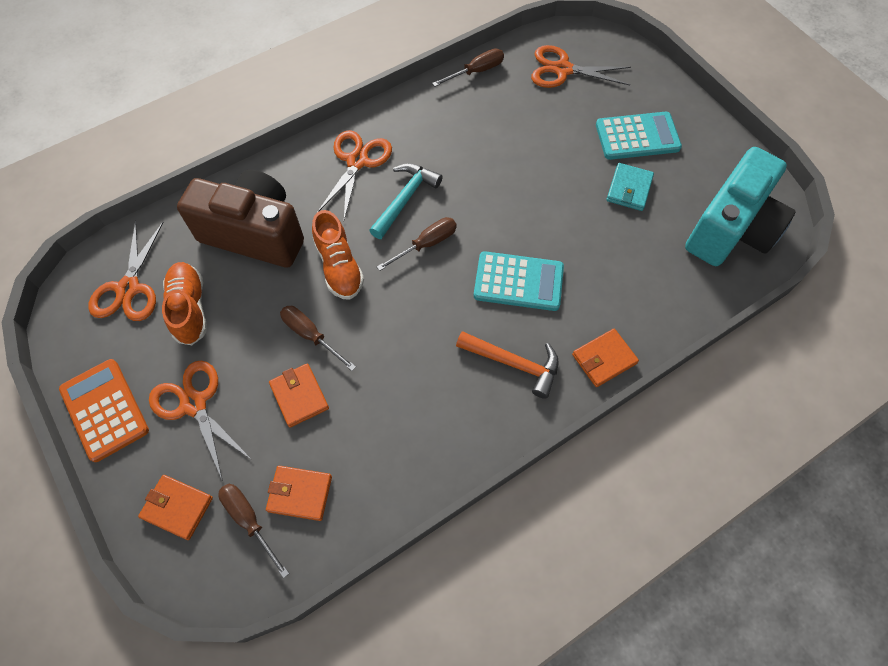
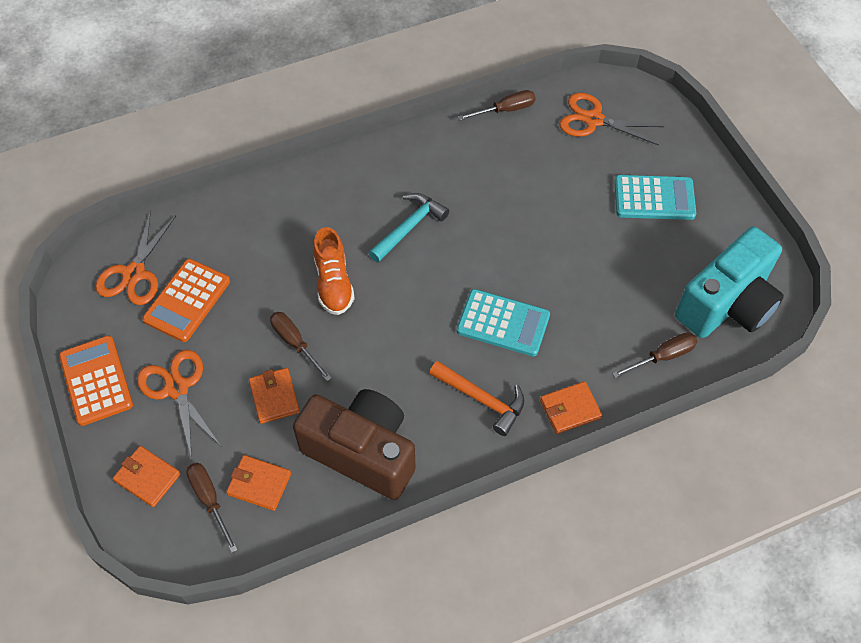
camera: 10 degrees right, 5 degrees down
orange shoe [162,262,207,345] -> orange calculator [142,259,230,342]
brown camera [177,170,304,268] -> brown camera moved to [293,389,416,500]
orange scissors [318,130,392,220] -> none
brown screwdriver [377,217,457,271] -> brown screwdriver moved to [612,333,697,378]
turquoise wallet [607,163,654,211] -> none

